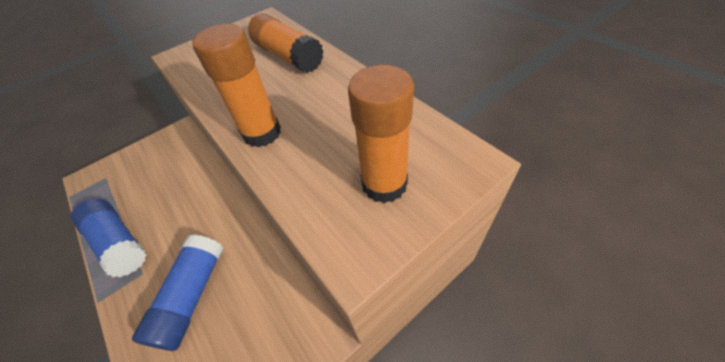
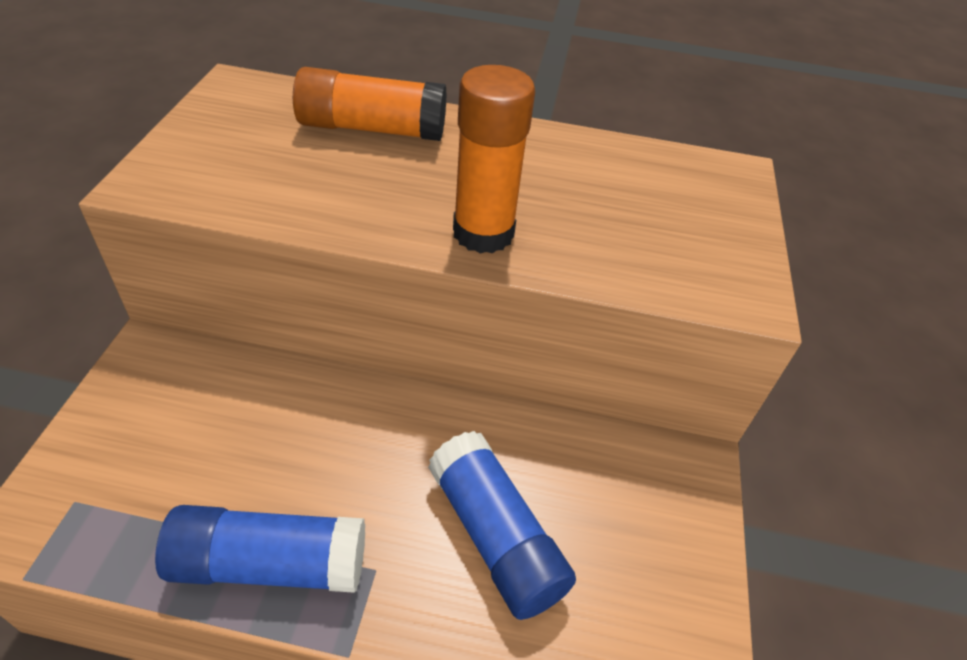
camera: 50 degrees left, 5 degrees down
orange glue stick [348,65,414,203] -> none

